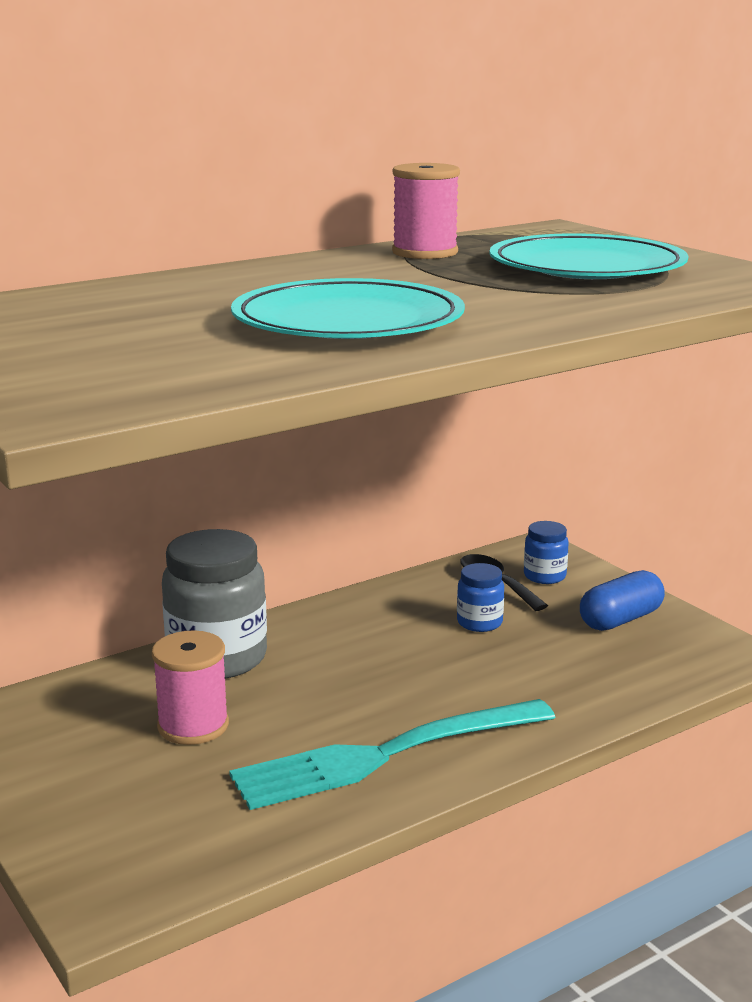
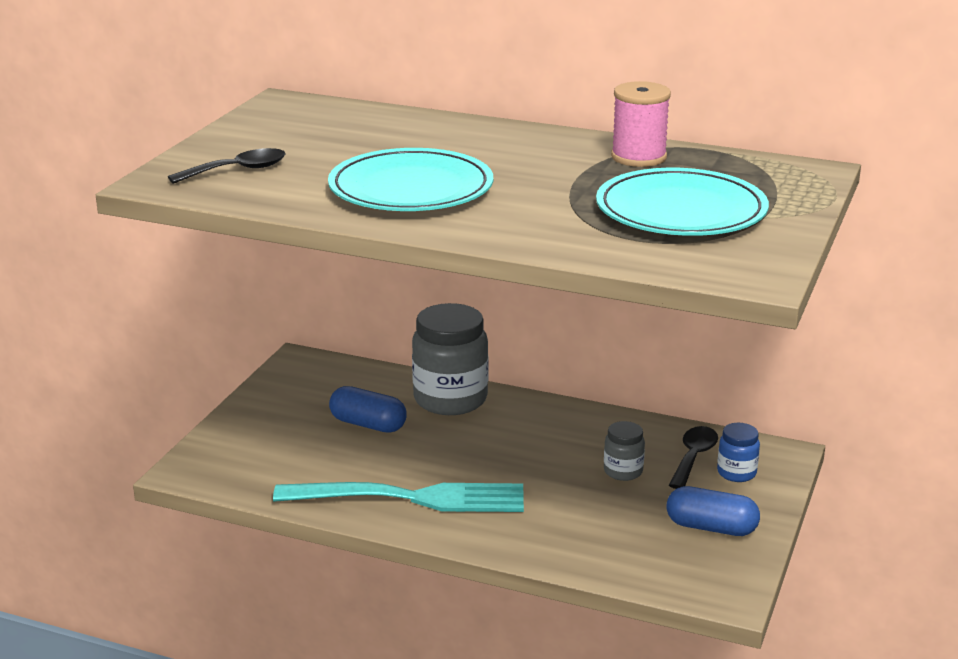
camera: 55 degrees right, 5 degrees up
pink spool [152,630,229,745] -> blue capsule [329,386,407,433]
turquoise fork [229,699,556,810] -> turquoise fork turned 150 degrees clockwise [273,482,524,512]
blue jar [457,563,504,632] -> grey jar [604,421,645,481]
none -> black spoon [168,148,286,184]

